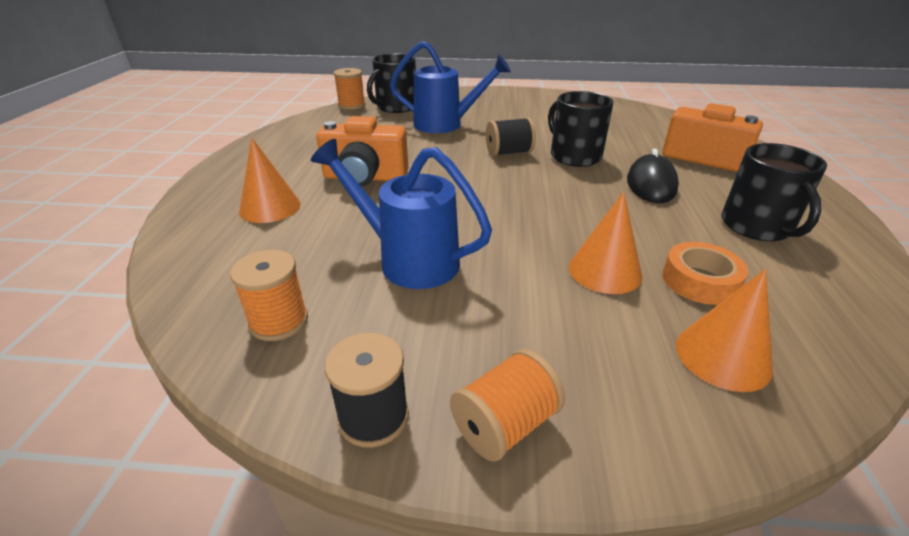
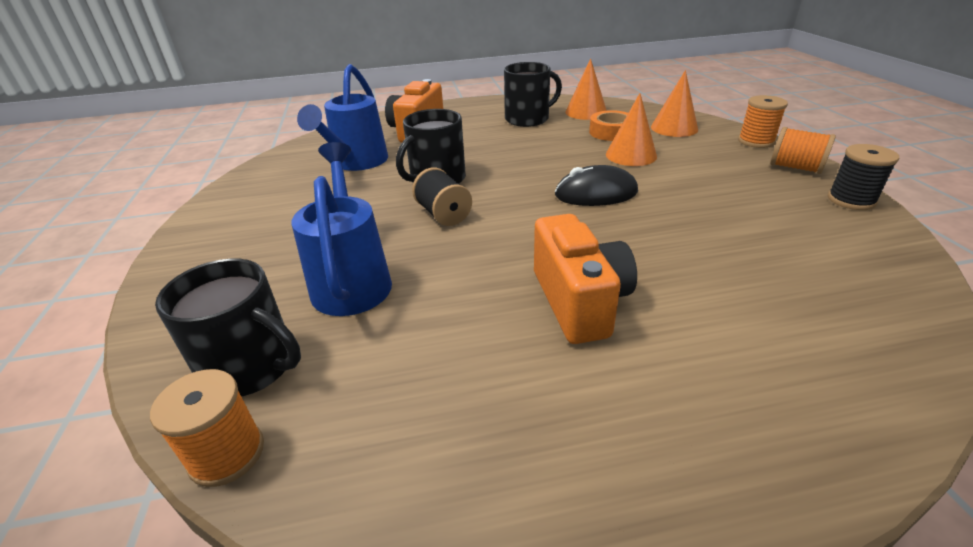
camera: 105 degrees left, 0 degrees up
orange spool [230,250,308,341] -> orange spool moved to [738,95,788,148]
orange cone [239,138,301,223] -> orange cone moved to [565,58,607,120]
blue watering can [311,139,492,289] -> blue watering can moved to [297,64,388,171]
black mouse [627,149,679,203] -> black mouse moved to [555,165,638,206]

